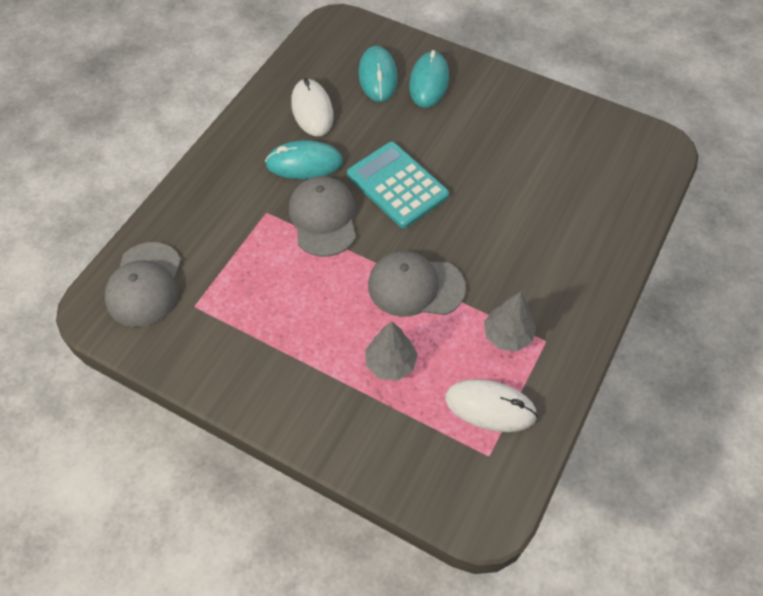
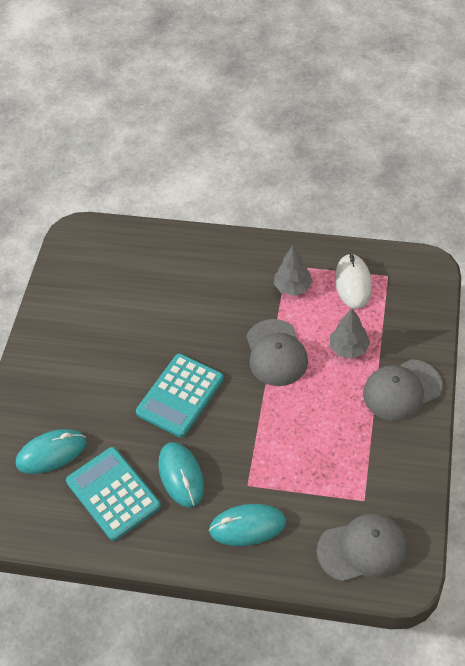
camera: 105 degrees left, 5 degrees down
grey cap [289,176,356,257] -> grey cap moved to [363,359,443,421]
white mouse [291,78,334,136] -> turquoise calculator [66,447,161,541]
turquoise mouse [409,50,449,108] -> turquoise mouse moved to [209,504,286,546]

